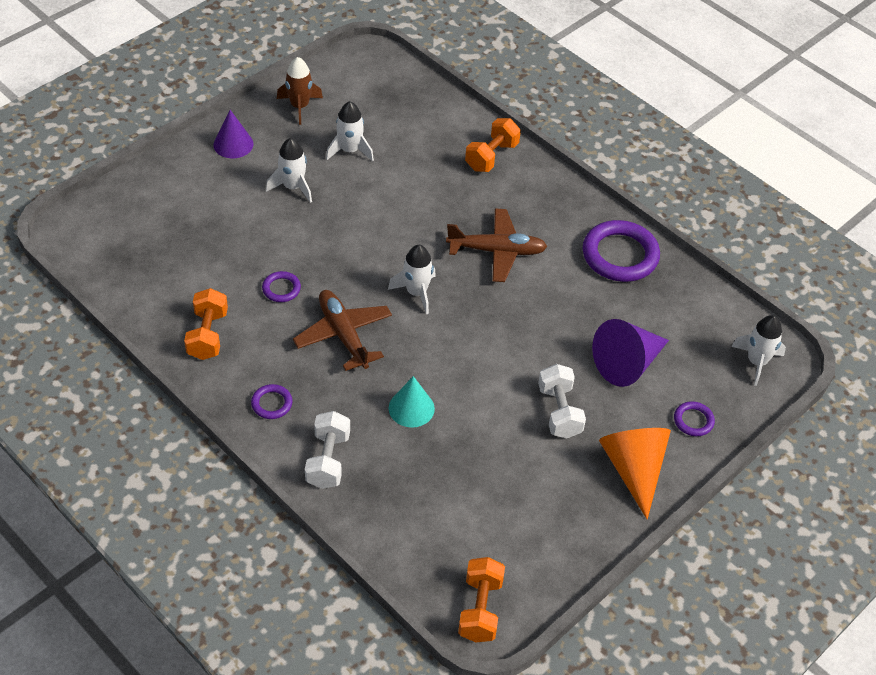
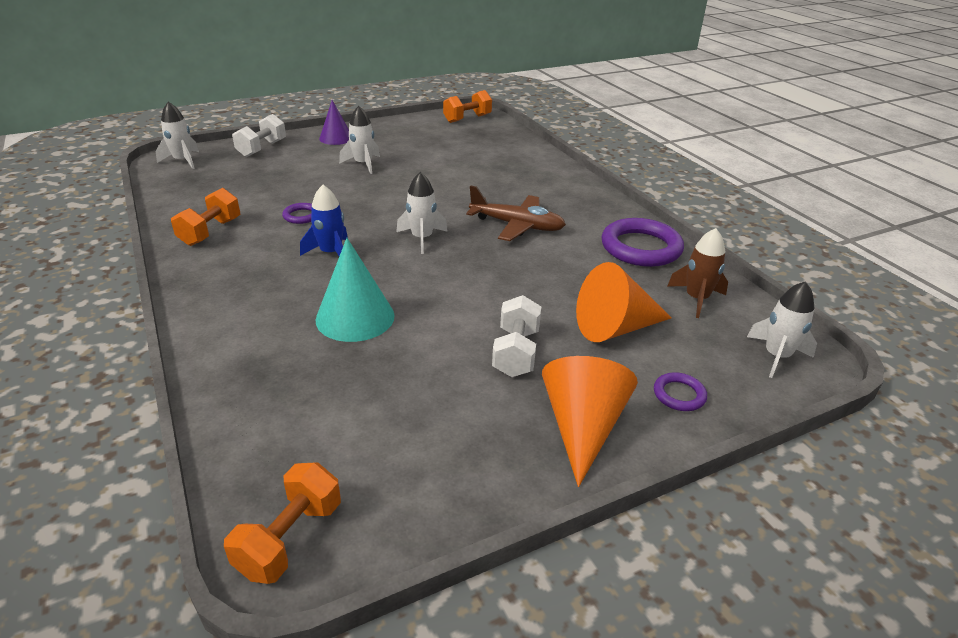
camera: 20 degrees right, 15 degrees down
purple ring [251,384,292,419] -> none
brown rocket [277,57,323,125] -> brown rocket moved to [667,228,728,318]
brown plane [293,290,392,371] -> blue rocket [300,185,348,256]
white dumbbell [305,411,350,489] -> white dumbbell moved to [232,114,286,157]
white rocket [326,101,374,161] -> white rocket moved to [156,102,199,169]
turquoise cone [389,376,435,428] -> turquoise cone [315,238,395,342], size x1.50
orange dumbbell [465,118,521,172] -> orange dumbbell moved to [443,90,492,123]
purple cone [592,319,669,387] -> orange cone [576,262,671,342]

